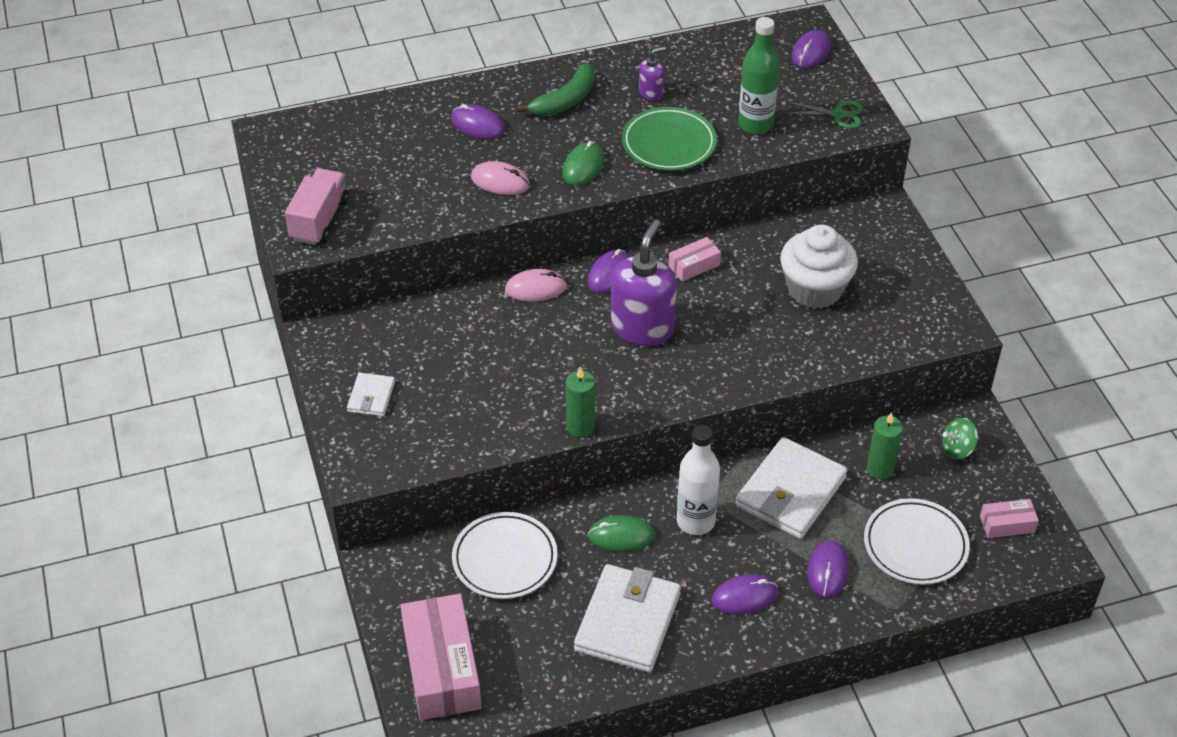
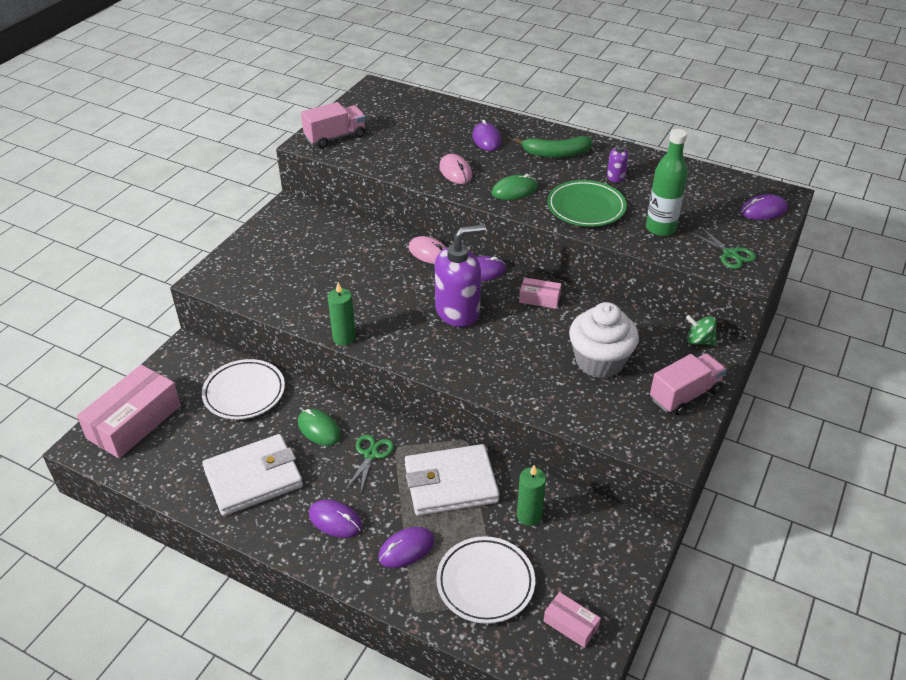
camera: 45 degrees right, 5 degrees down
white wallet [347,373,395,416] -> none
white bottle [677,425,720,535] -> green scissors [345,435,394,492]
green spinning top [942,418,978,459] -> green spinning top moved to [686,315,717,345]
none -> pink truck [650,353,726,415]

